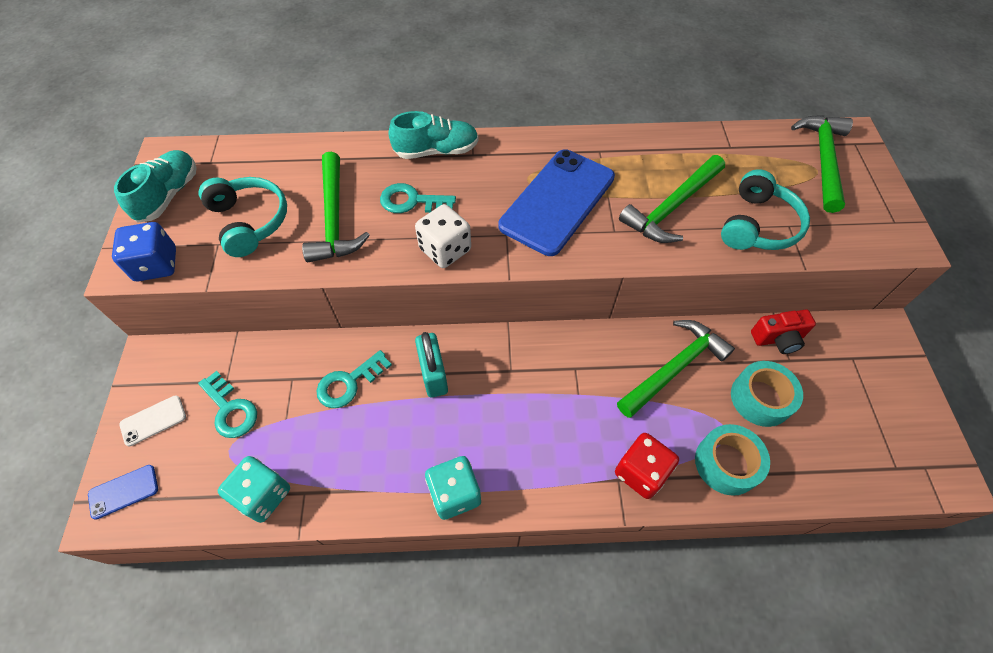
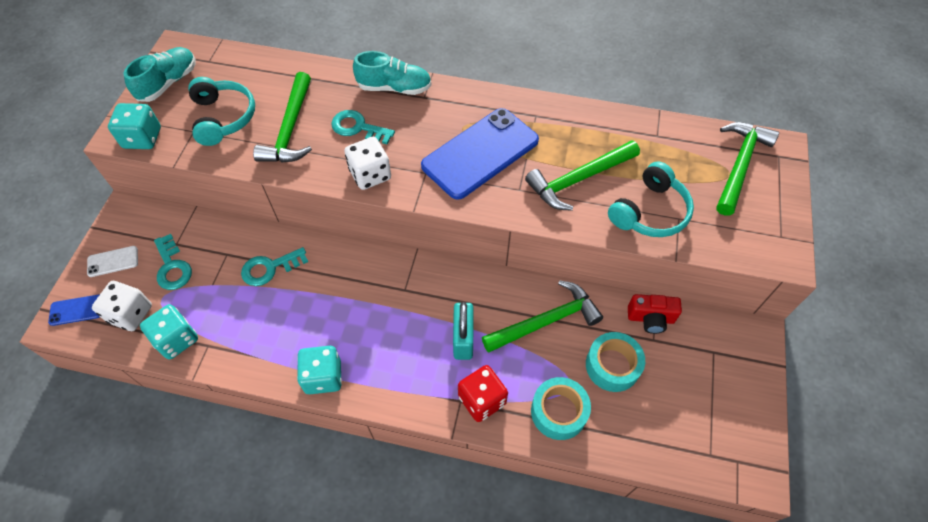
camera: 15 degrees right, 0 degrees up
blue dice [112,222,176,281] -> turquoise dice [108,103,161,149]
turquoise padlock [415,332,448,397] -> turquoise padlock moved to [453,302,473,360]
none -> white dice [92,281,152,331]

